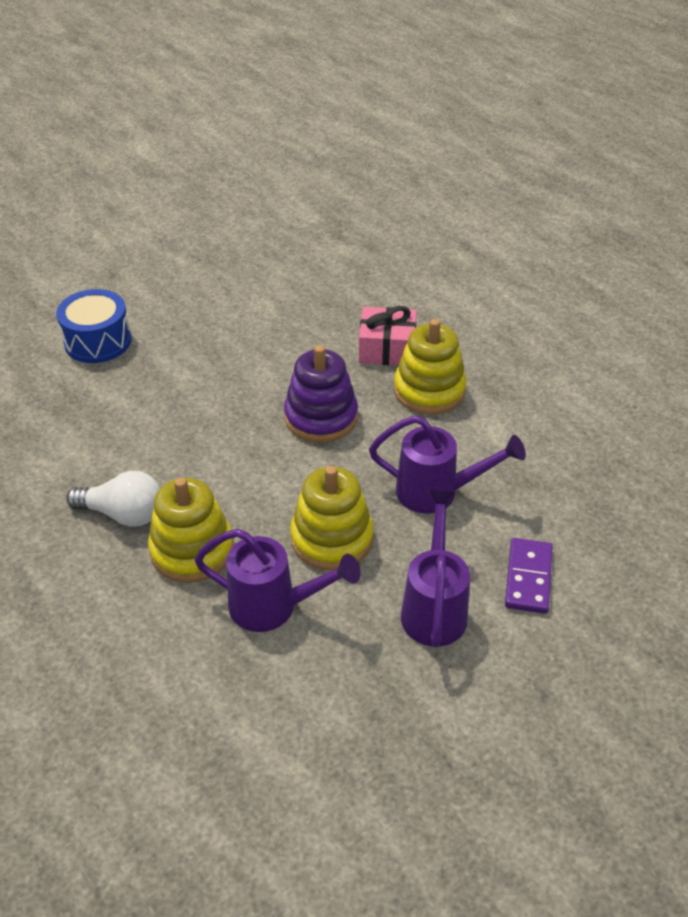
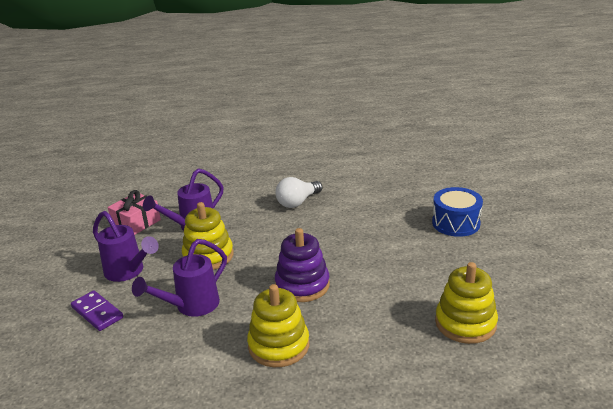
camera: 125 degrees right, 15 degrees down
yellow stacking toy [148,478,234,583] -> yellow stacking toy moved to [435,262,498,344]
pink gift [359,306,417,365] -> pink gift moved to [108,190,161,235]

